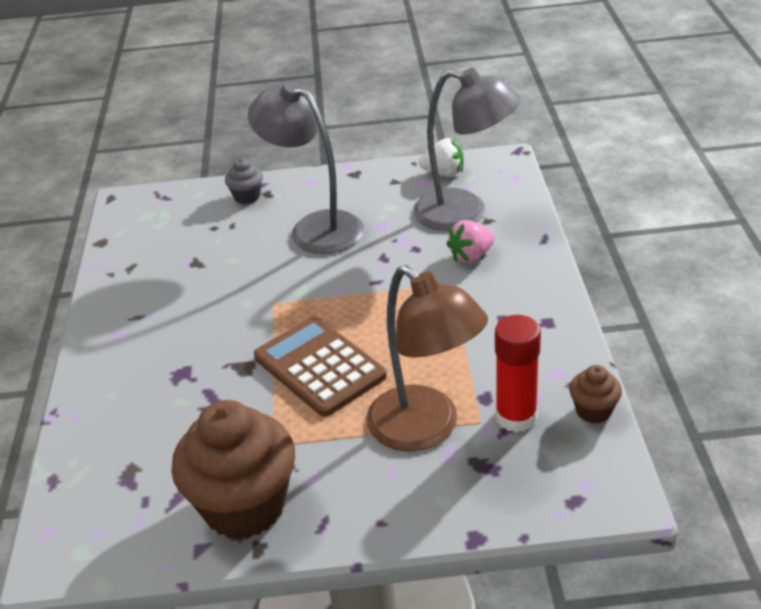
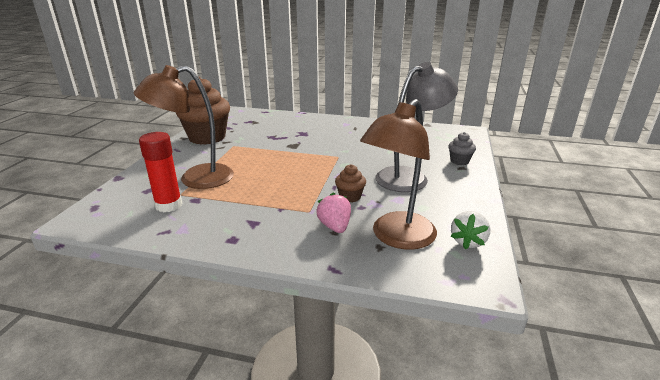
camera: 105 degrees right, 10 degrees down
brown calculator [254,316,387,417] -> none
grey lamp [413,68,521,231] -> brown lamp [360,99,437,250]
brown cupcake [569,365,622,423] -> brown cupcake moved to [335,164,366,203]

